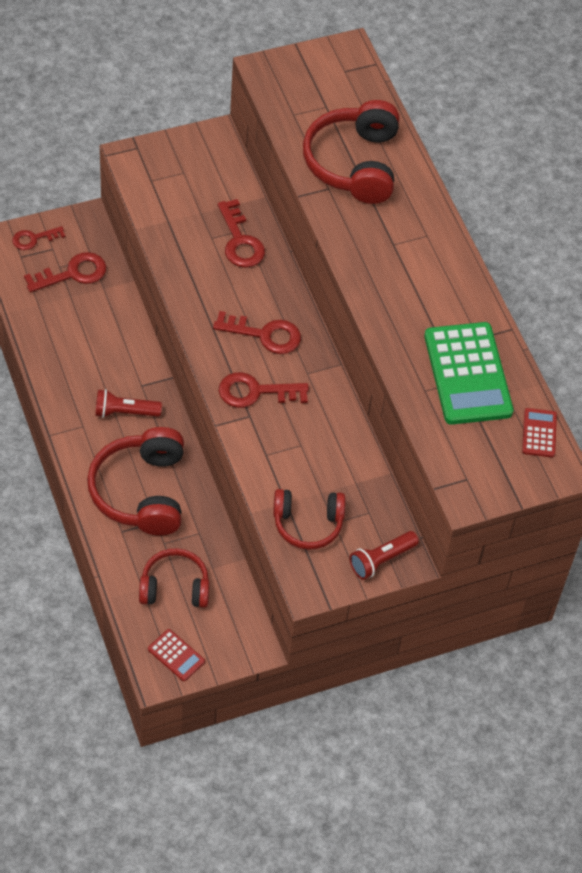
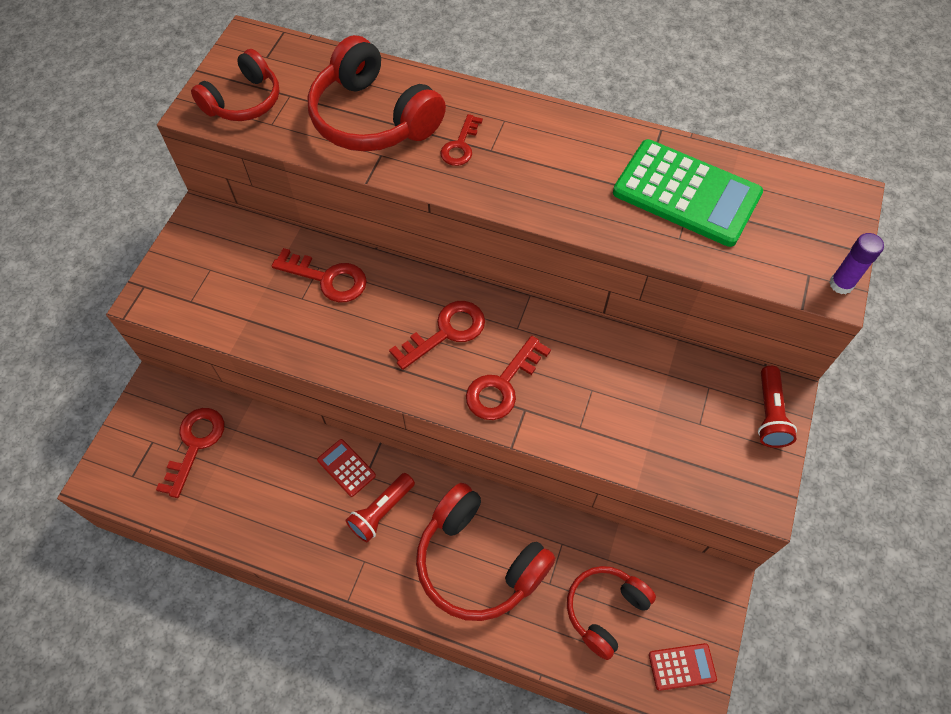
camera: 45 degrees left, 5 degrees up
red key [12,226,65,250] -> red key moved to [441,114,483,166]
red headphones [273,489,346,550] -> red headphones moved to [191,49,280,121]
red calculator [522,408,557,457] -> red calculator moved to [317,439,376,497]
none -> purple glue stick [829,233,884,294]

